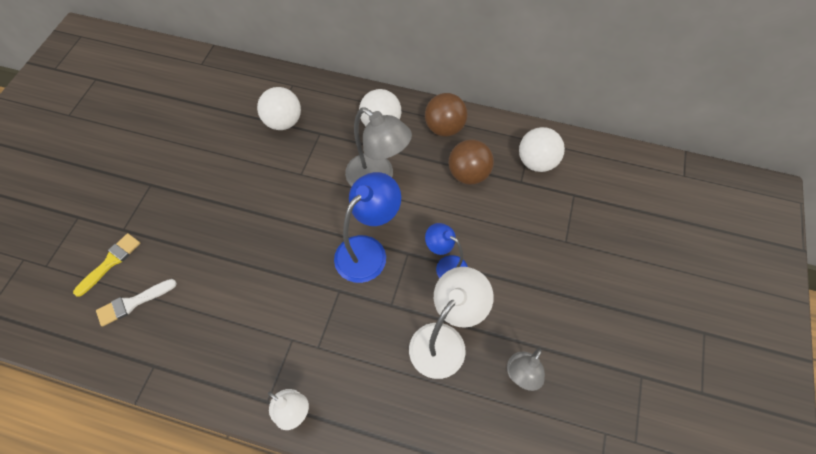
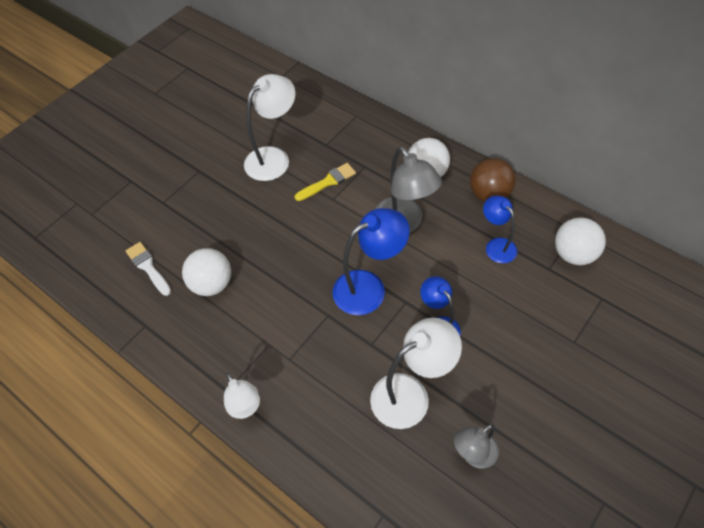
camera: 25 degrees right, 5 degrees down
yellow brush [73,233,140,297] -> yellow brush moved to [295,163,356,201]
white brush [96,279,177,326] -> white brush turned 60 degrees clockwise [126,242,171,296]
white ball [257,87,301,130] -> white ball moved to [182,248,231,296]
brown ball [449,139,494,185] -> blue lamp [483,195,517,263]
none -> white lamp [244,74,296,181]

